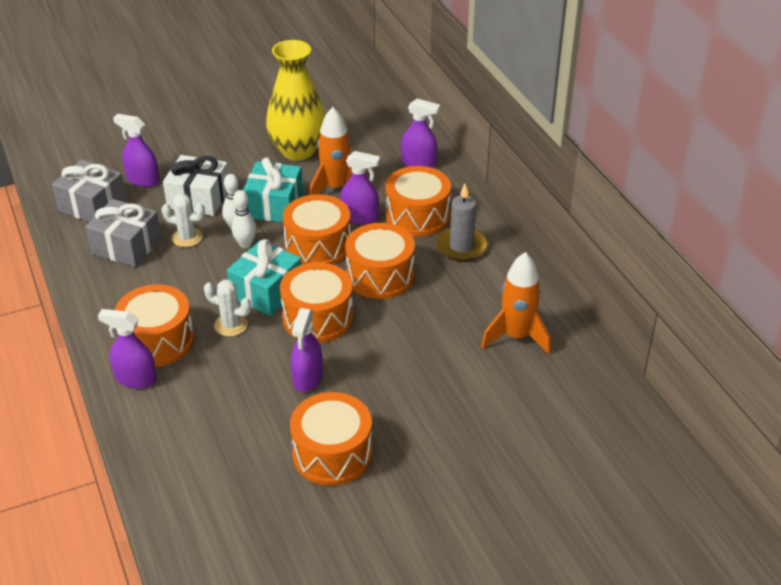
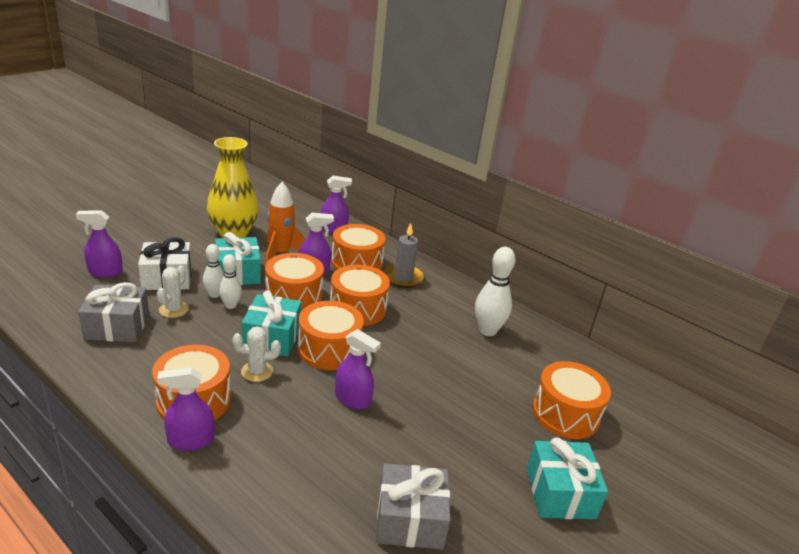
camera: 30 degrees left, 10 degrees down
grey gift [52,159,127,222] -> grey gift moved to [376,463,450,549]
white cactus [161,193,205,247] -> white cactus turned 60 degrees counterclockwise [157,266,189,318]
orange drum [290,392,372,486] -> orange drum moved to [532,361,611,439]
purple spray bottle [291,308,323,392] -> purple spray bottle turned 45 degrees counterclockwise [335,329,381,409]
orange rocket [481,252,551,354] -> white bowling pin [475,247,516,336]
none -> turquoise gift [526,437,608,519]

